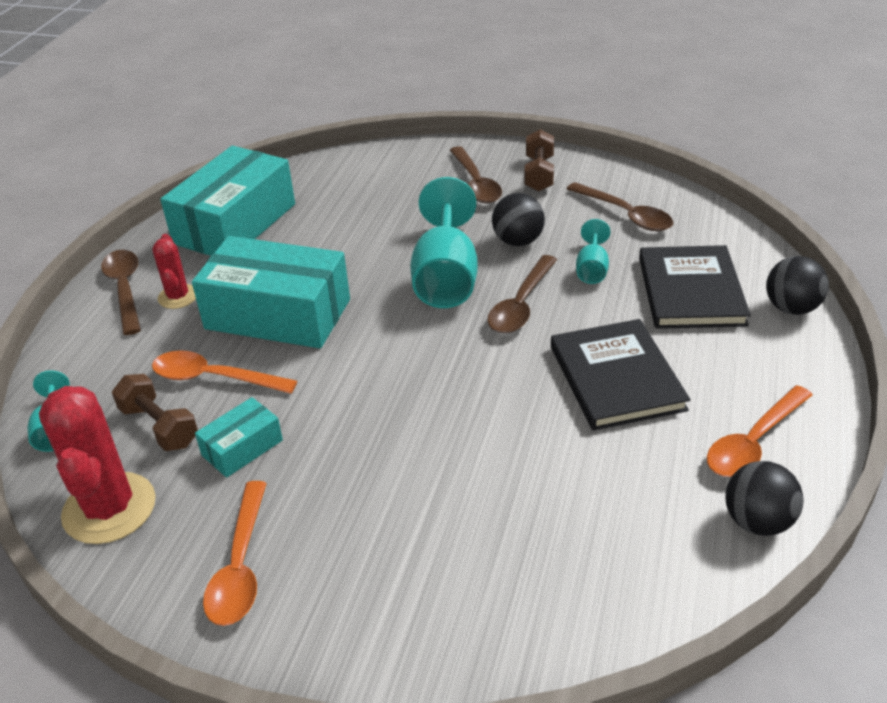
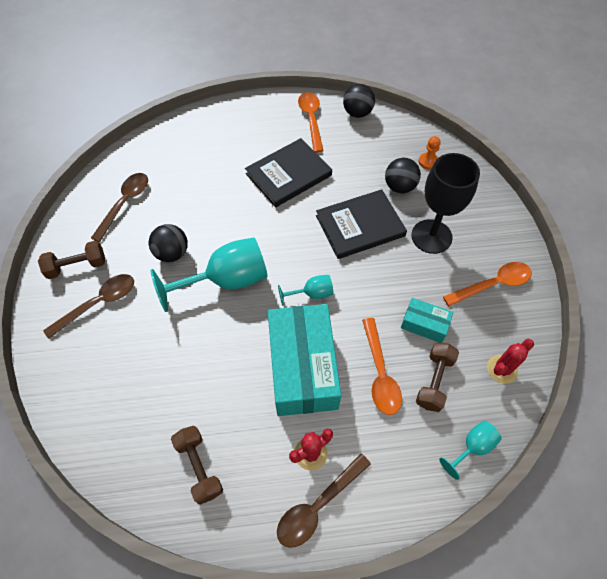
camera: 115 degrees left, 20 degrees up
red cactus [39,386,156,544] -> red cactus [487,339,534,384], size x0.55
turquoise box [160,146,295,256] -> brown dumbbell [171,426,223,505]
brown spoon [488,255,557,333] -> none
turquoise goblet [576,219,610,284] -> turquoise goblet moved to [278,275,333,306]
black book [639,245,751,329] -> black book moved to [316,189,407,259]
orange spoon [707,385,812,477] -> orange spoon turned 120 degrees counterclockwise [298,92,323,153]
black ball [766,256,829,315] -> black ball moved to [385,158,421,193]
none -> black goblet [411,153,480,254]
none -> orange pawn [419,136,441,169]

